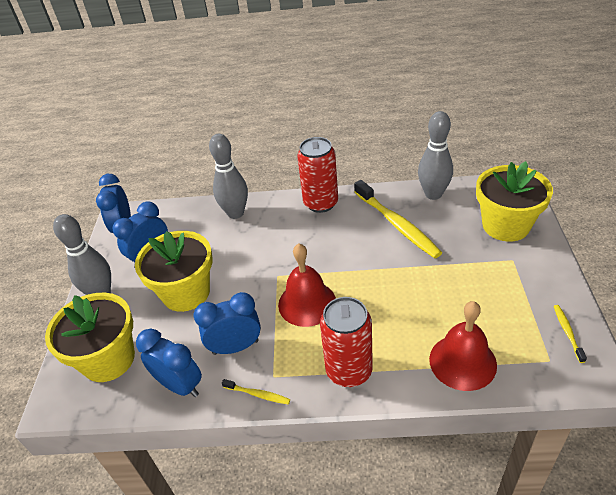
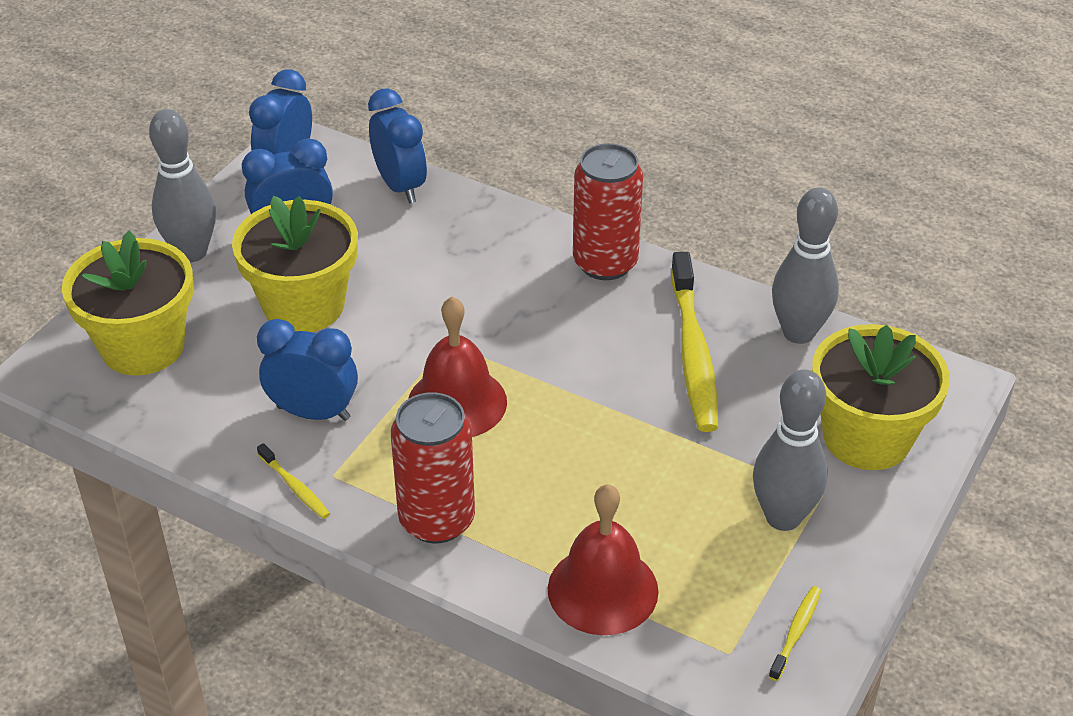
camera: 25 degrees right, 0 degrees up
blue clock [136,329,202,397] -> blue clock moved to [368,88,427,203]
grey bowling pin [209,134,248,219] -> grey bowling pin moved to [753,369,828,531]

